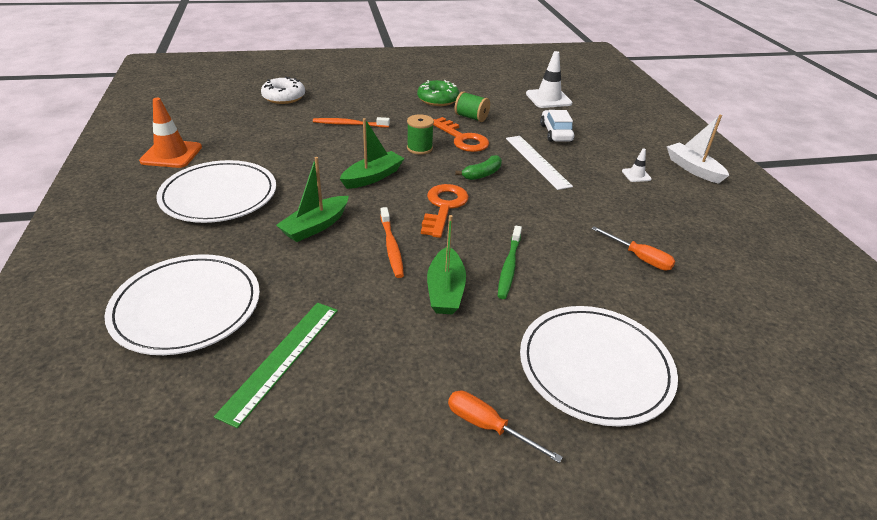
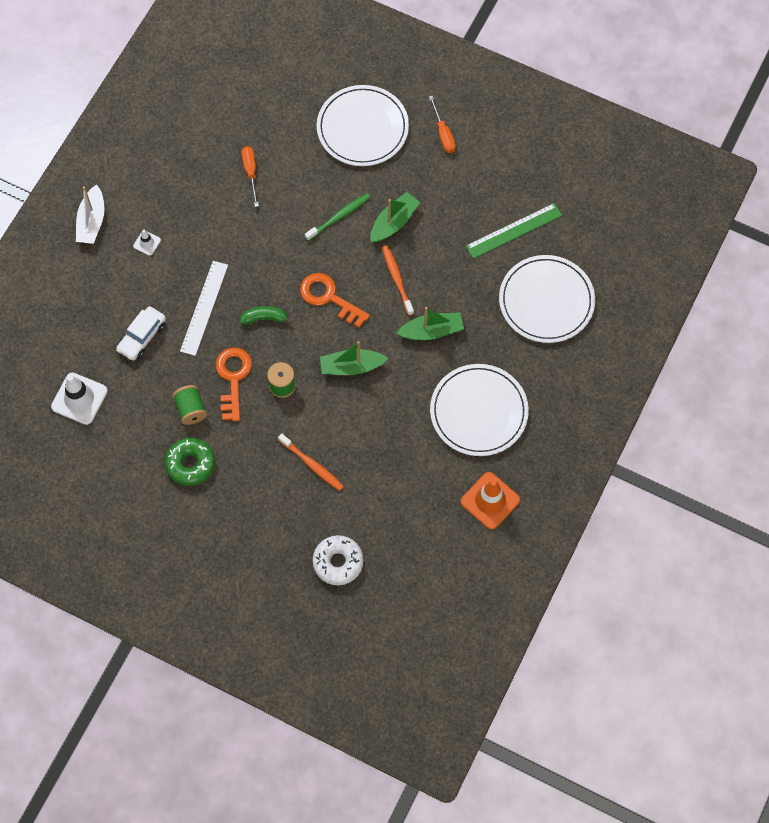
camera: 140 degrees left, 30 degrees up
orange toothbrush [380,207,404,278] -> orange toothbrush turned 45 degrees counterclockwise [382,245,414,315]
orange key [421,184,469,238] -> orange key turned 75 degrees clockwise [300,273,370,328]

